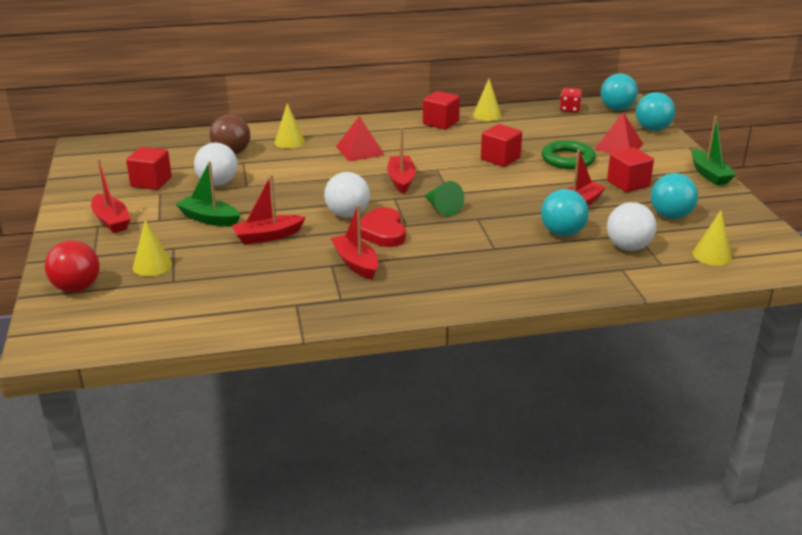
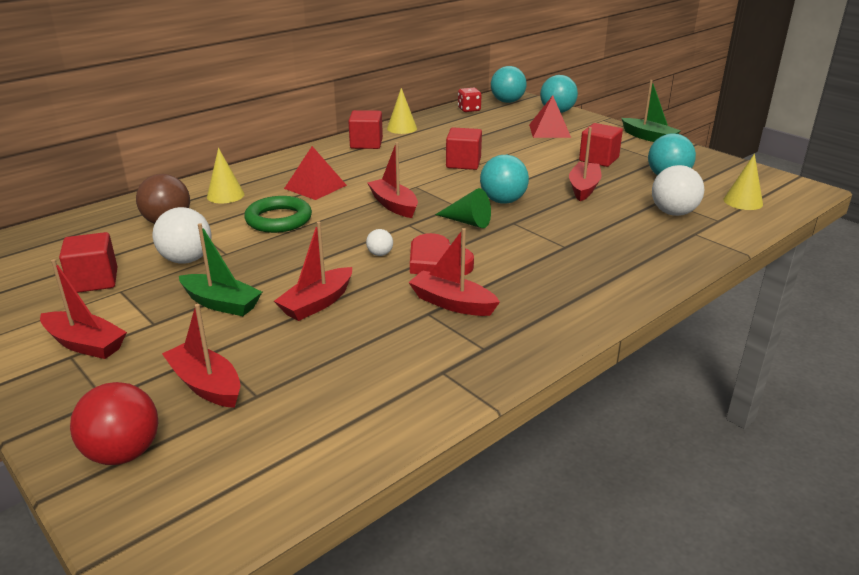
camera: 30 degrees left, 0 degrees up
yellow cone [133,220,172,276] -> red boat [162,304,240,408]
green boat [176,161,241,227] -> green boat turned 150 degrees counterclockwise [179,223,262,316]
white ball [324,172,370,218] -> white ball [366,229,393,256], size x0.49
turquoise ball [541,189,589,236] -> turquoise ball moved to [480,155,529,204]
green ring [542,140,596,169] -> green ring moved to [244,196,312,233]

